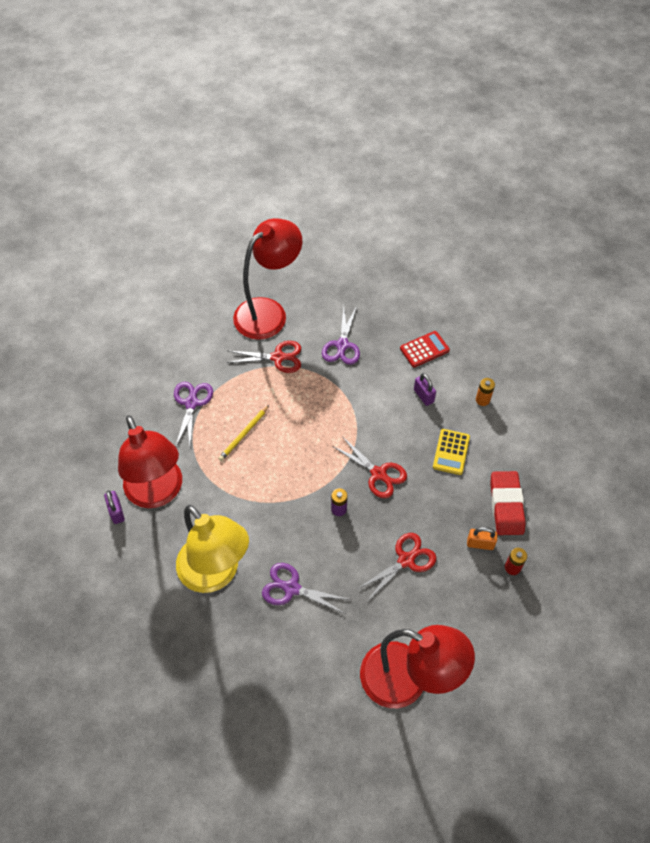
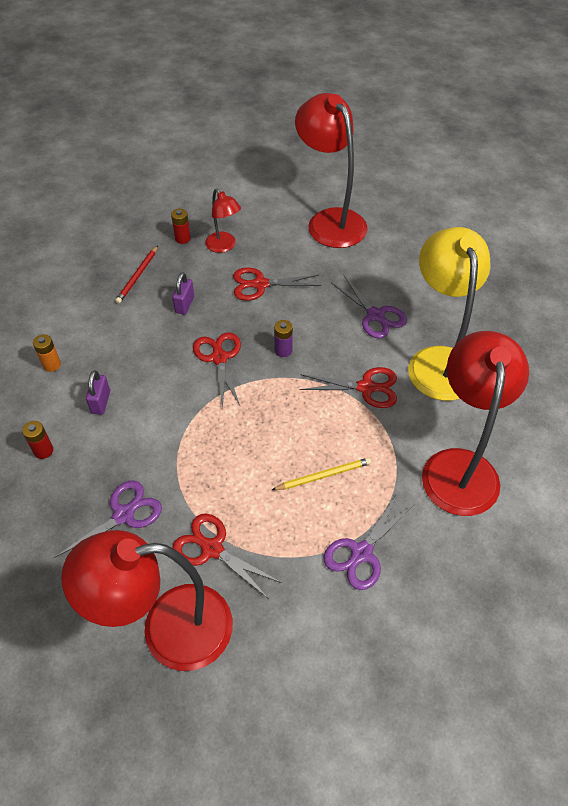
camera: 145 degrees left, 5 degrees down
purple padlock [104,490,125,524] -> purple padlock moved to [172,272,194,315]
red calculator [400,331,450,368] -> red battery [22,421,53,459]
yellow calculator [433,429,470,475] -> none
orange padlock [467,527,498,550] -> none
red eraser [490,471,526,535] -> red pencil [115,246,158,304]
none -> red lamp [205,188,241,253]
none -> red scissors [299,367,397,408]

